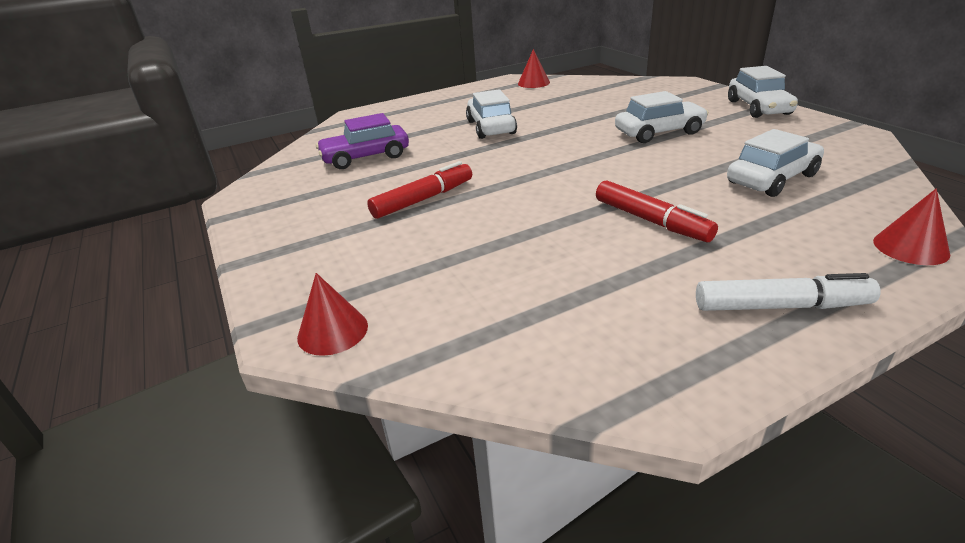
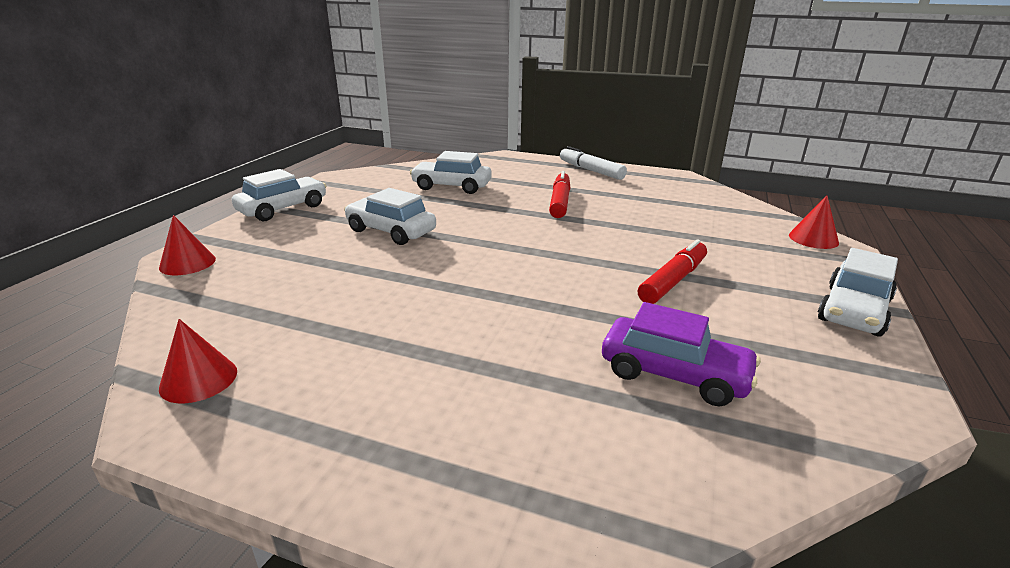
camera: 135 degrees left, 5 degrees down
red marker [367,161,472,219] -> red marker turned 120 degrees clockwise [638,239,707,304]
white car [466,89,517,139] -> white car moved to [818,248,898,337]
red cone [873,188,950,265] -> red cone moved to [159,215,216,275]

